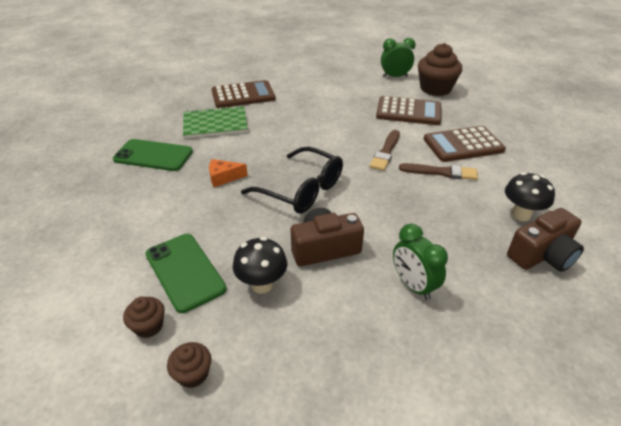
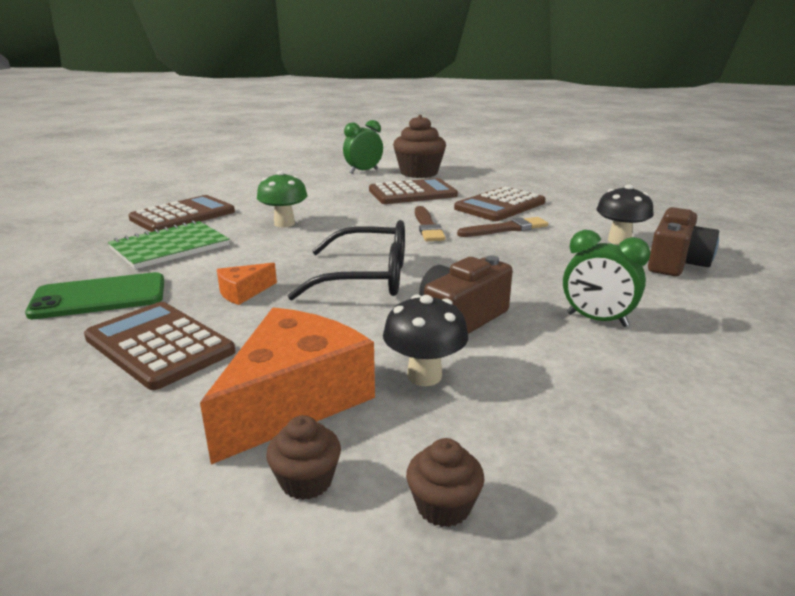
camera: 30 degrees left, 15 degrees down
green phone [145,234,227,313] -> orange cheese [200,307,375,464]
none -> brown calculator [84,302,235,390]
none -> green mushroom [257,171,308,227]

